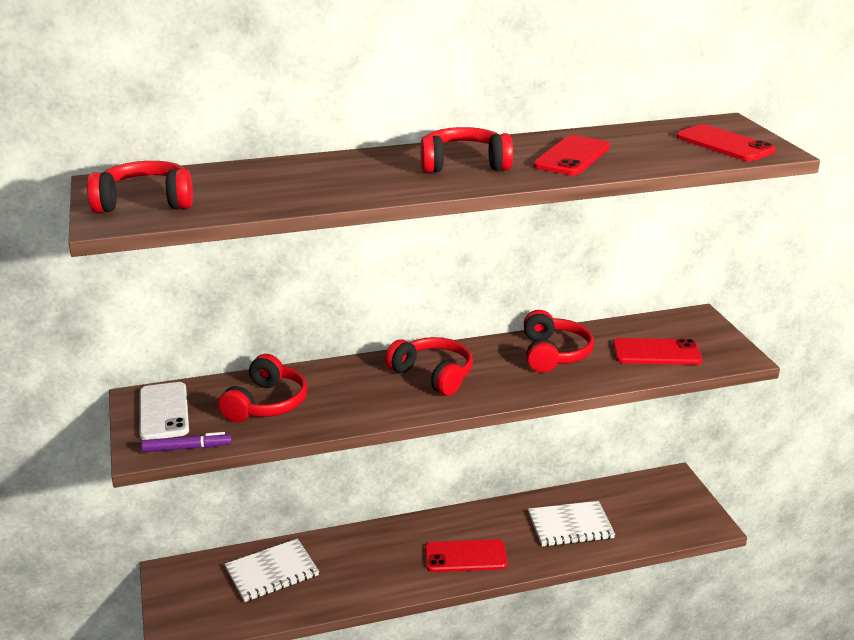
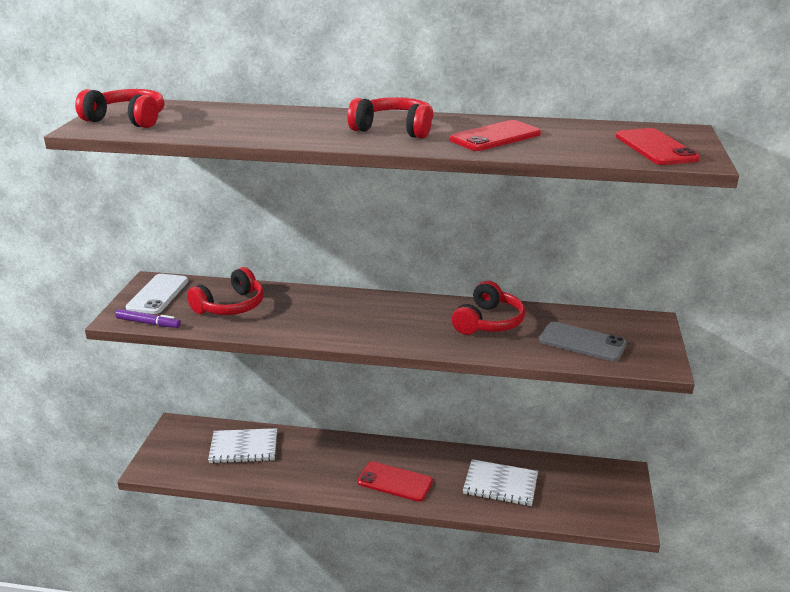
camera: 25 degrees right, 0 degrees up
red headphones [385,337,473,396] -> none
red phone [612,338,702,365] -> grey phone [539,322,627,362]

